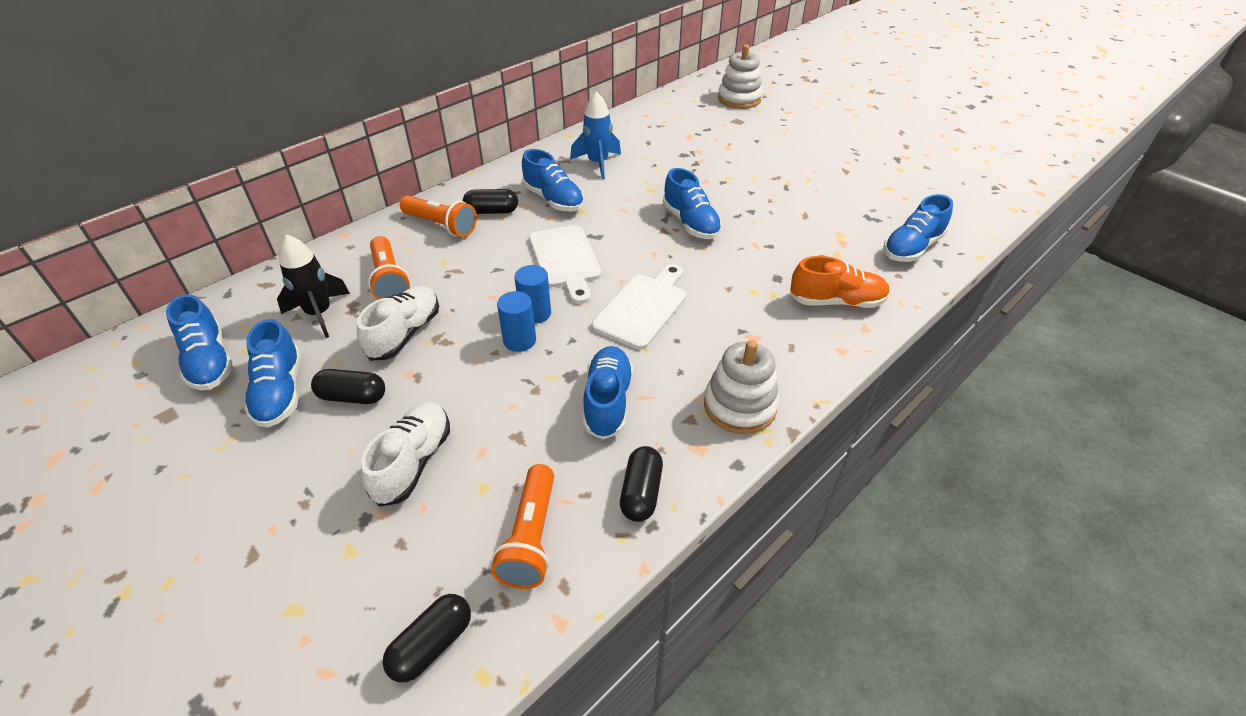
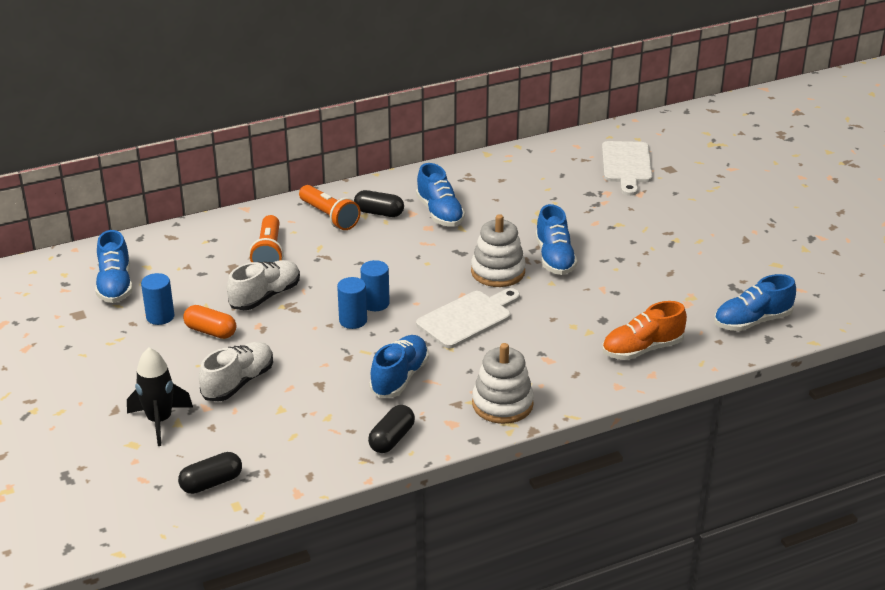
camera: 20 degrees right, 10 degrees down
blue shoe [244,319,301,428] -> blue cylinder [141,273,174,325]
black rocket [277,234,350,338] -> black rocket moved to [127,347,193,446]
black capsule [311,369,385,404] -> orange capsule [183,305,236,339]
orange flashlight [491,464,554,589] -> none
white cutting board [529,225,601,304] -> white cutting board moved to [602,141,653,196]
blue rocket [570,91,621,180] -> none
white stacking toy [718,44,762,109] -> white stacking toy moved to [471,214,526,287]
orange shoe [790,256,890,308] -> orange shoe turned 135 degrees clockwise [602,301,687,360]

